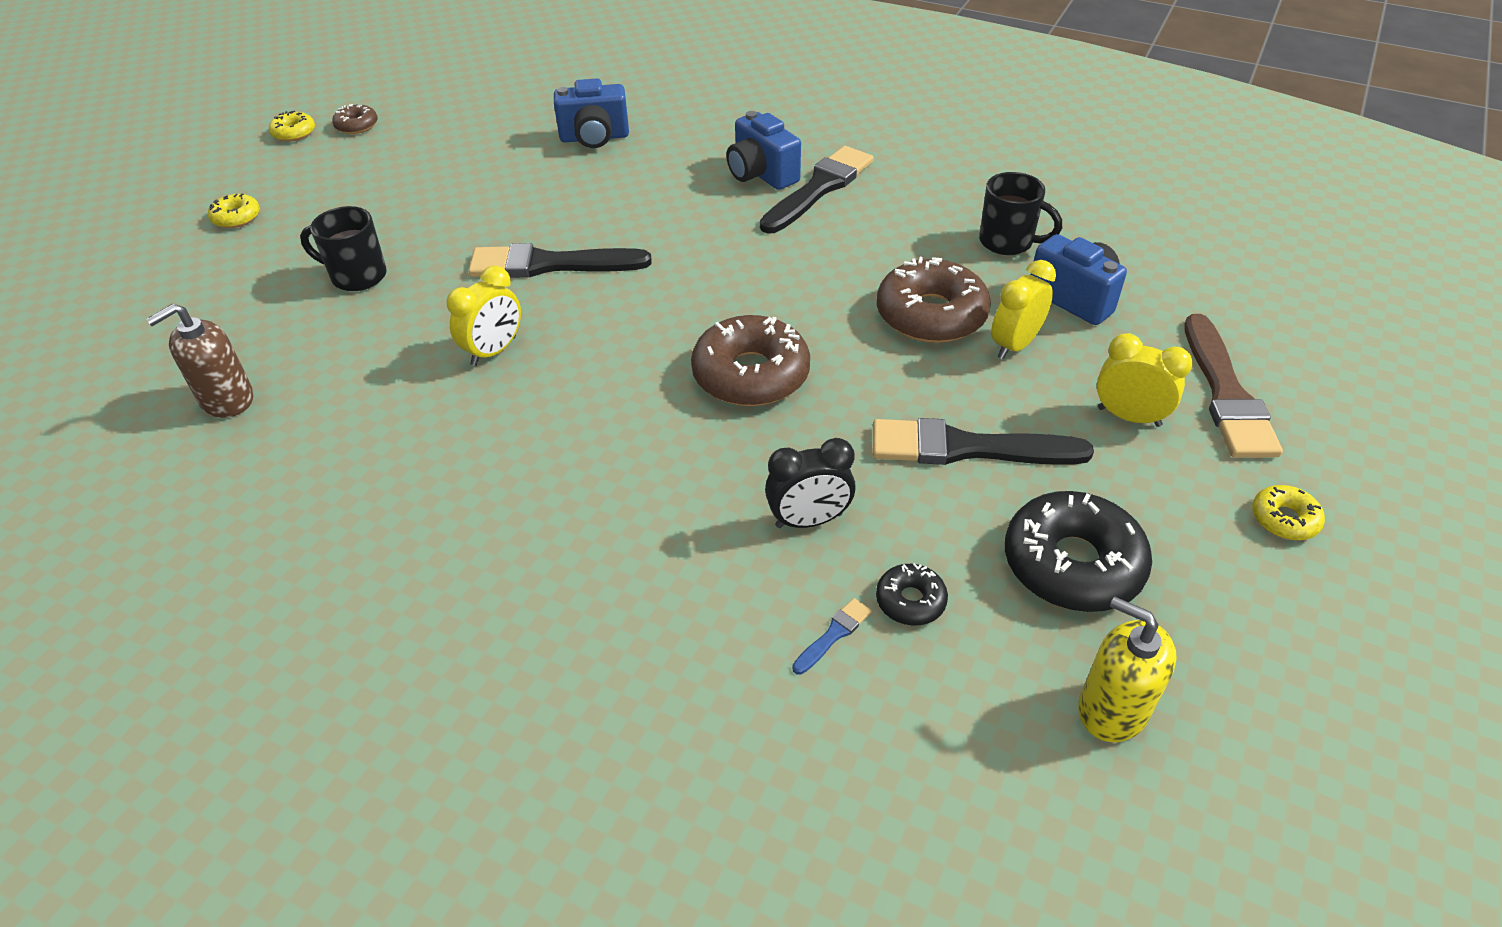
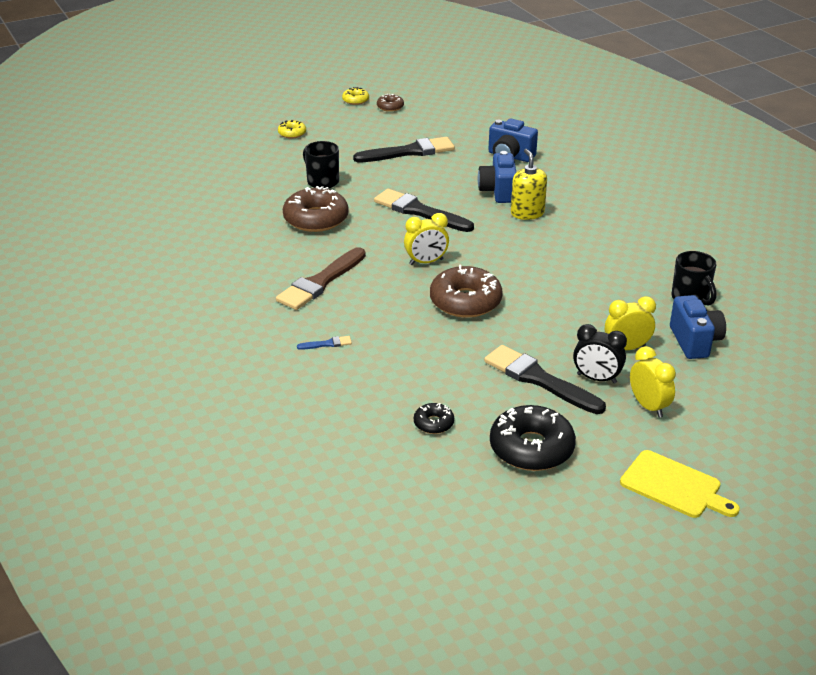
camera: 35 degrees right, 10 degrees down
brown soap dispenser [146,304,253,418] -> none
yellow clock [447,266,521,366] -> yellow clock moved to [404,213,449,265]
blue camera [726,111,801,190] -> blue camera moved to [478,151,516,203]
black brush [760,146,874,234] -> black brush moved to [353,137,455,162]
black clock [765,438,856,528] -> black clock moved to [573,324,627,384]
blue brush [792,598,872,675] -> blue brush moved to [297,336,352,350]
brown donut [877,257,991,343] -> brown donut moved to [283,186,348,232]
yellow soap dispenser [1078,597,1177,742] -> yellow soap dispenser moved to [511,149,547,220]
brown brush [1184,314,1283,458] -> brown brush moved to [276,247,366,310]
yellow donut [1252,485,1325,540] -> yellow cutting board [620,450,740,518]

